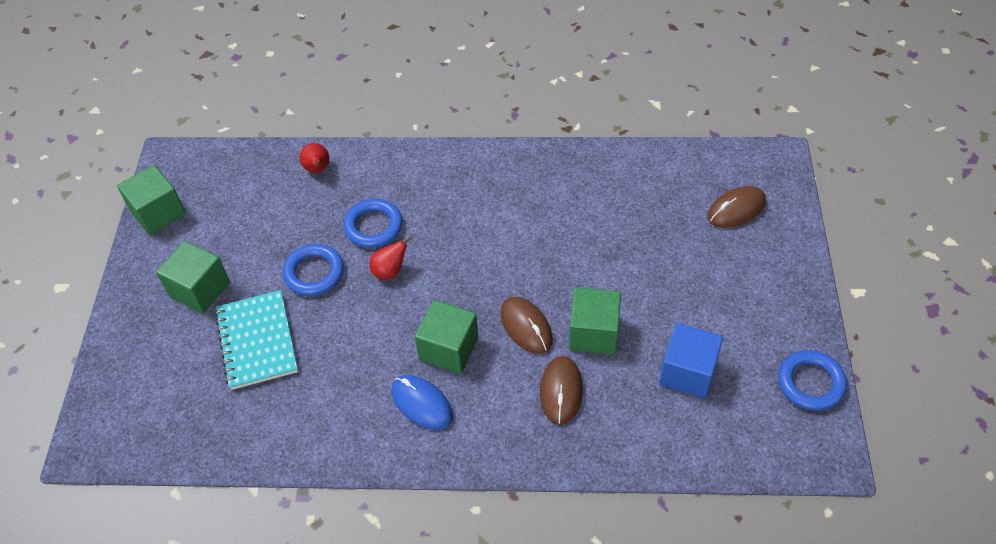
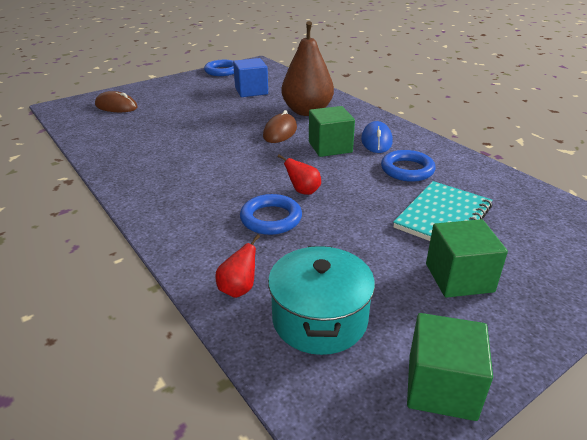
camera: 130 degrees left, 20 degrees down
blue ring [283,244,344,296] -> blue ring moved to [381,150,436,182]
brown mouse [540,356,583,425] -> brown pear [282,21,334,116]
green cube [569,287,621,355] -> none
none -> turquoise pot [268,246,375,355]

